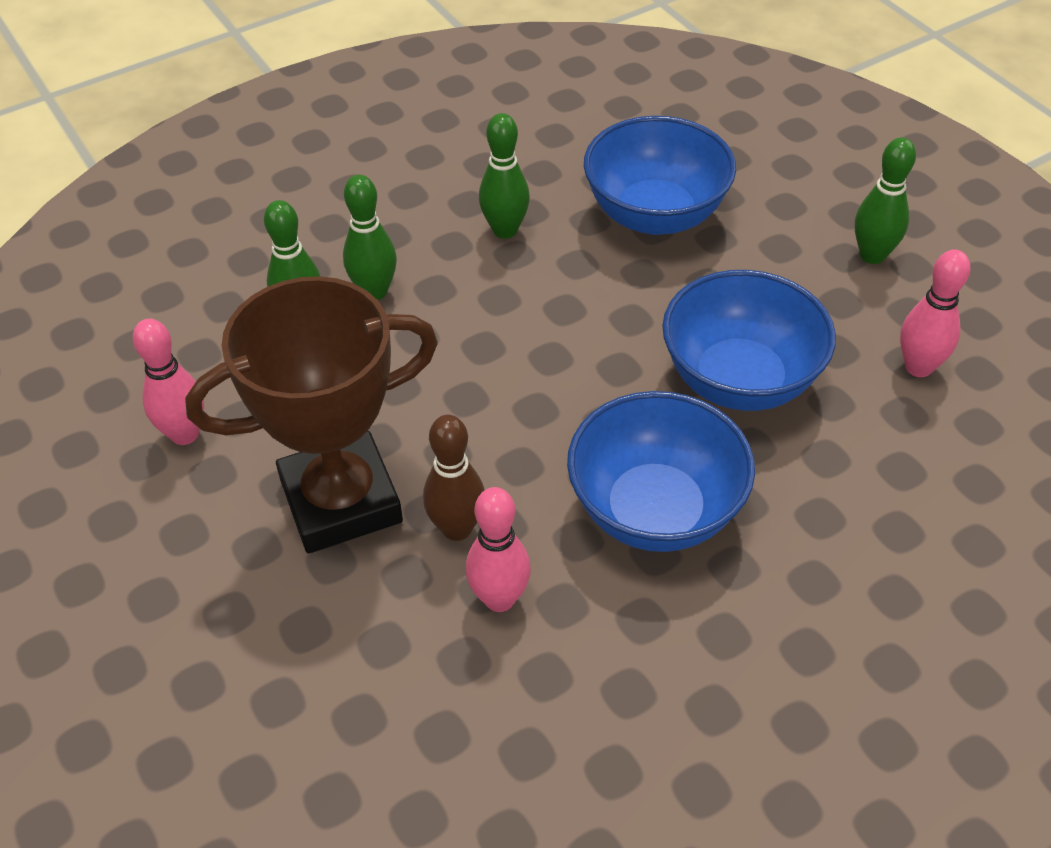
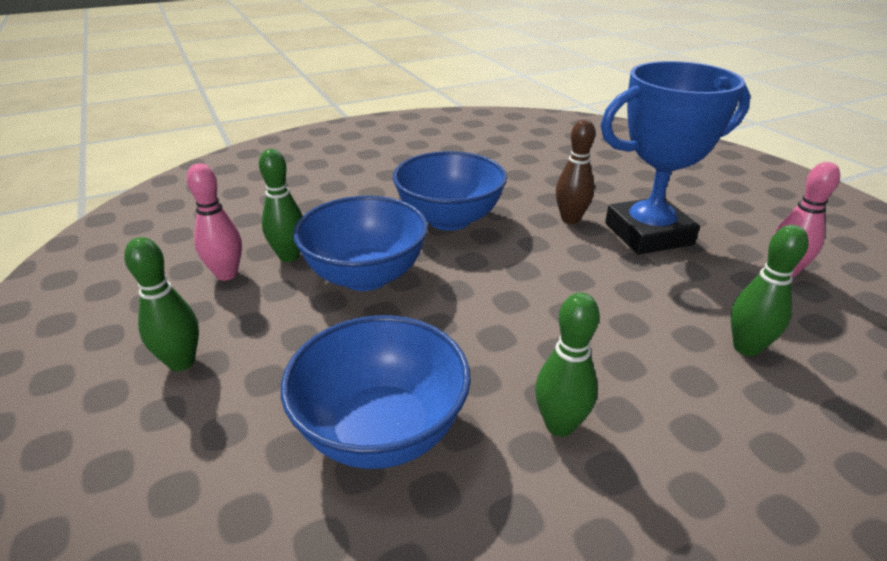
camera: 175 degrees left, 15 degrees down
brown trophy [185,276,438,553] -> blue trophy [600,61,751,255]
green bowling pin [343,175,397,300] -> green bowling pin moved to [259,149,303,262]
pink bowling pin [466,487,531,612] -> none

